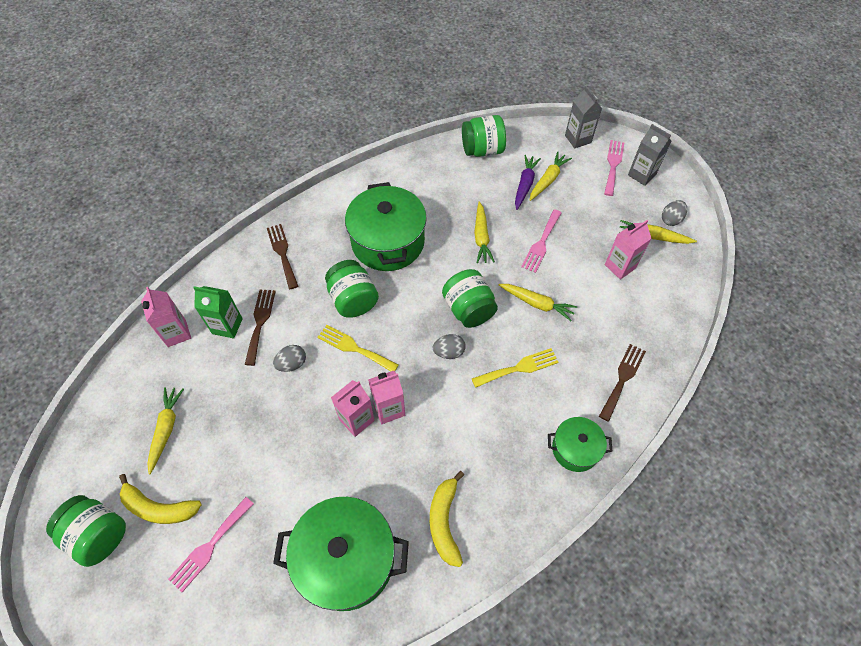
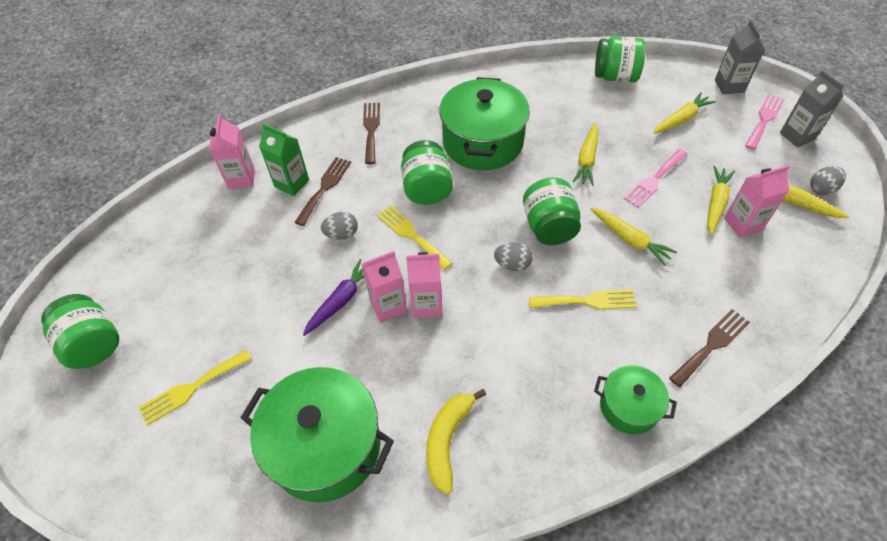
camera: 20 degrees right, 5 degrees down
yellow banana [119,474,202,524] -> none
yellow carrot [147,387,184,474] -> yellow carrot moved to [707,166,735,235]
pink fork [168,497,254,592] -> yellow fork [139,350,252,425]
purple carrot [515,155,541,210] -> purple carrot moved to [303,259,364,336]

